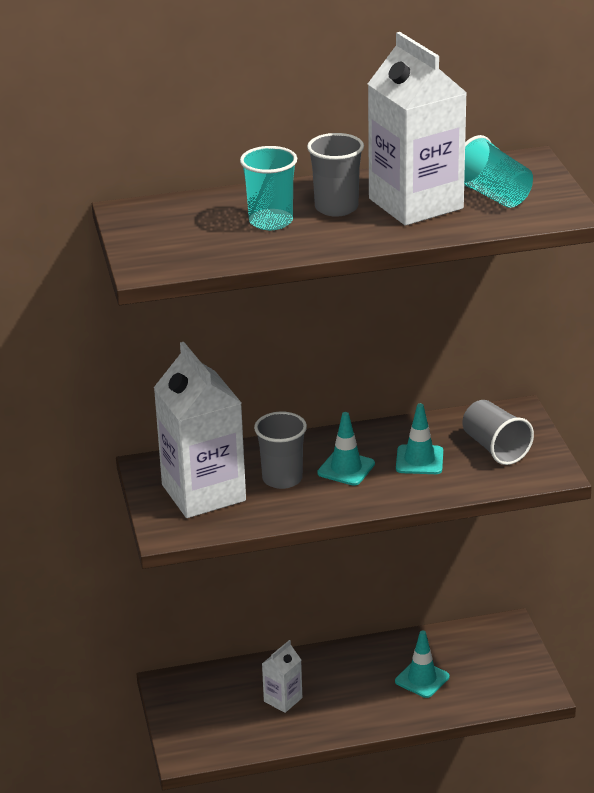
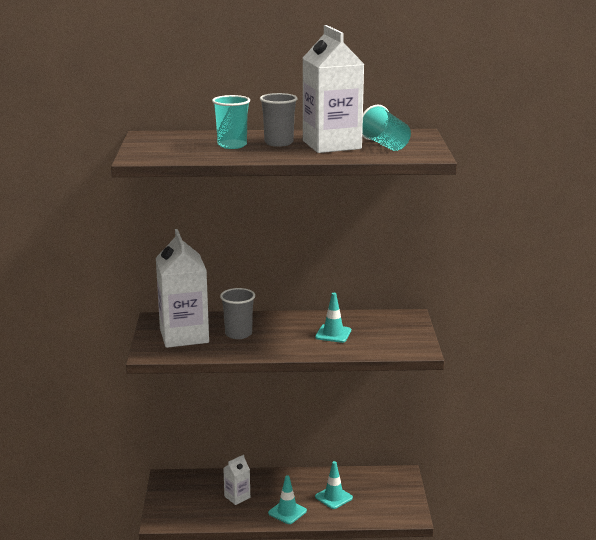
camera: 10 degrees right, 10 degrees down
turquoise traffic cone [317,412,375,486] -> turquoise traffic cone moved to [268,475,307,524]
grey cup [462,400,534,465] -> none

